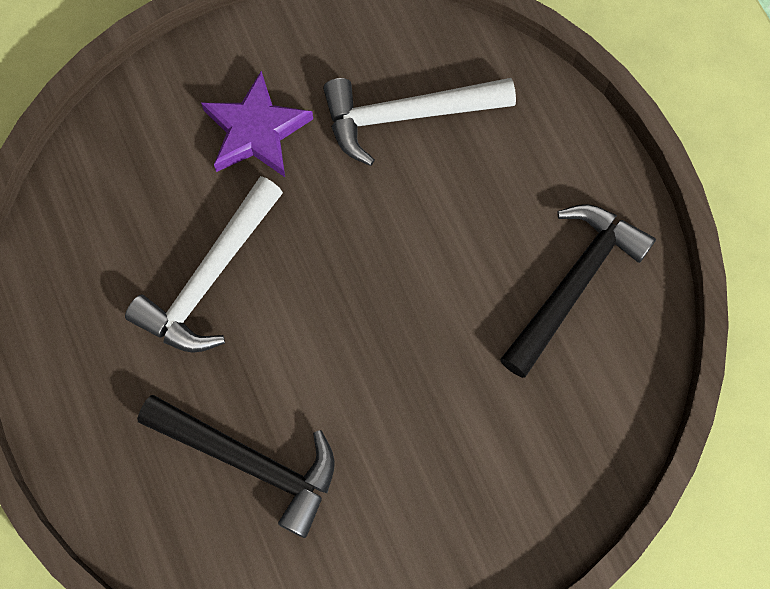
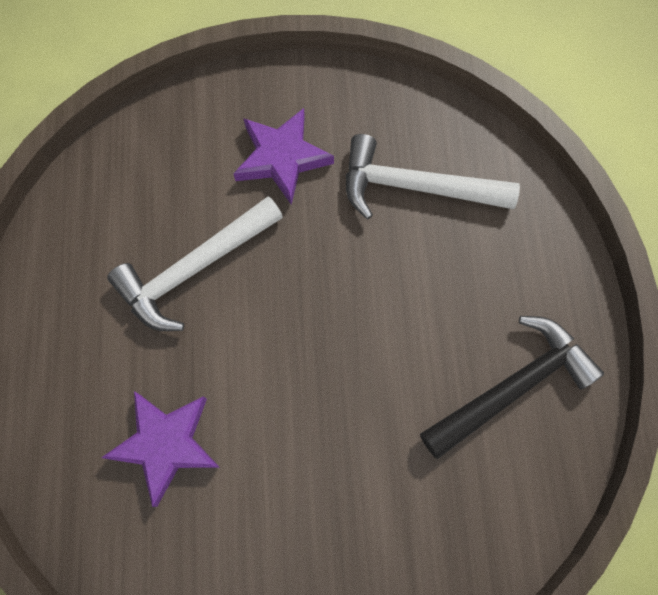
camera: 20 degrees right, 0 degrees up
black hammer [137,395,335,538] -> purple star [101,391,220,507]

